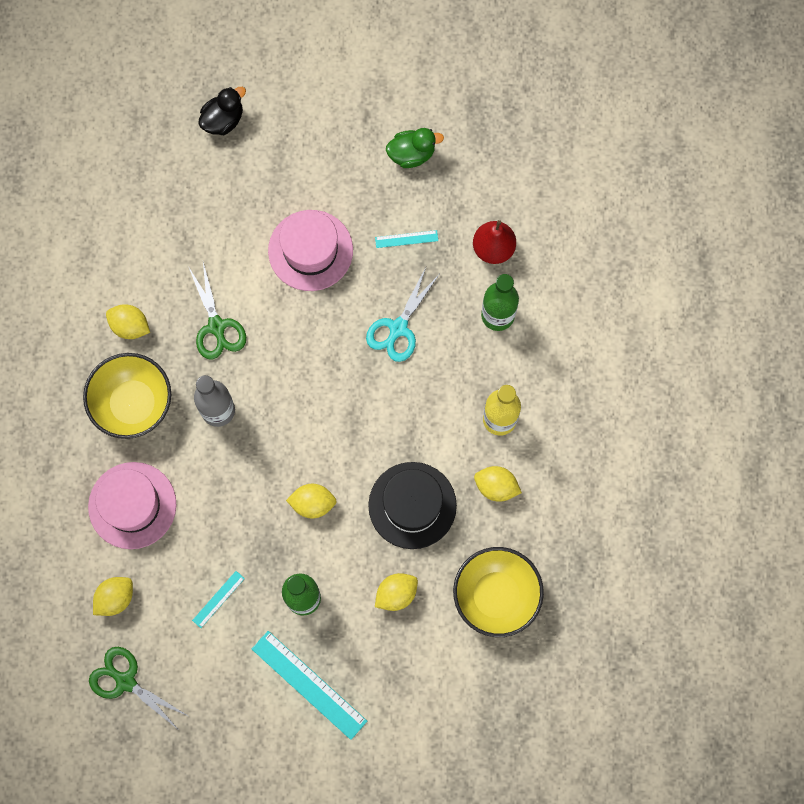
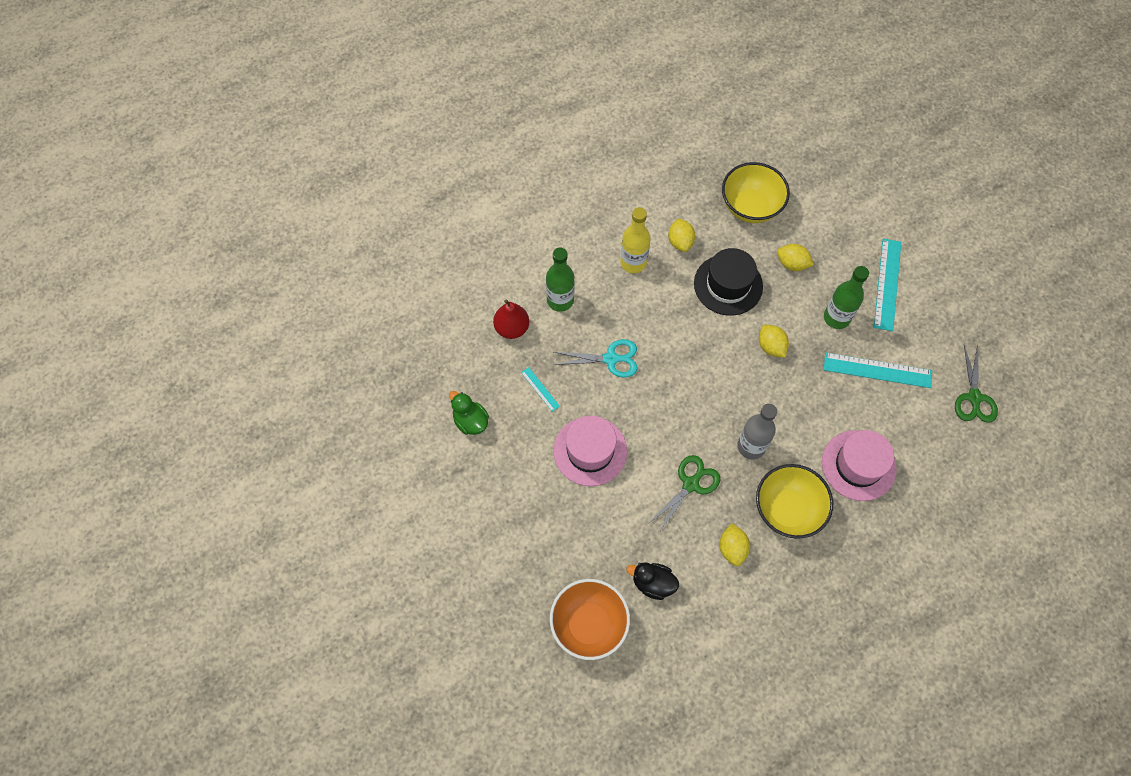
camera: 120 degrees left, 10 degrees down
yellow lemon [93,577,133,616] -> none
turquoise ruler [192,571,245,628] -> turquoise ruler [824,353,932,388], size x2.03
black duck [198,87,246,135] -> black duck moved to [626,562,679,600]
none -> orange bowl [550,579,630,660]

